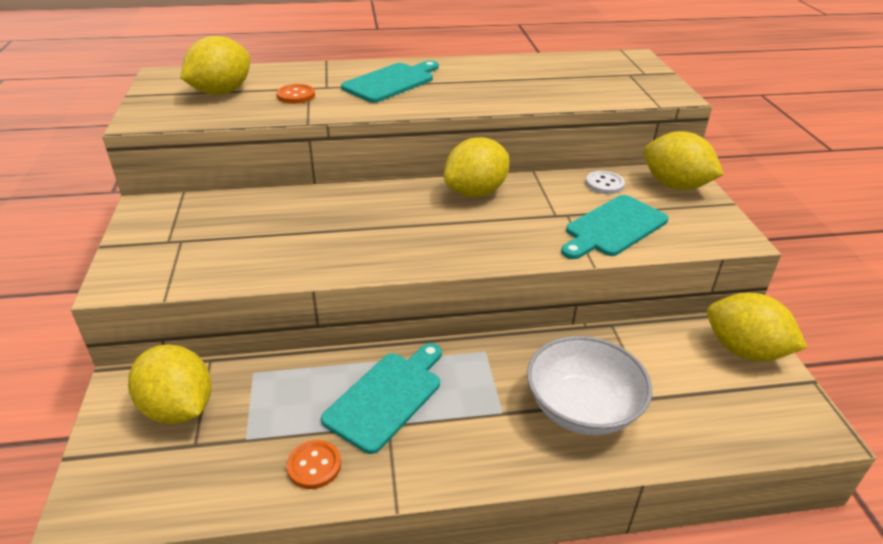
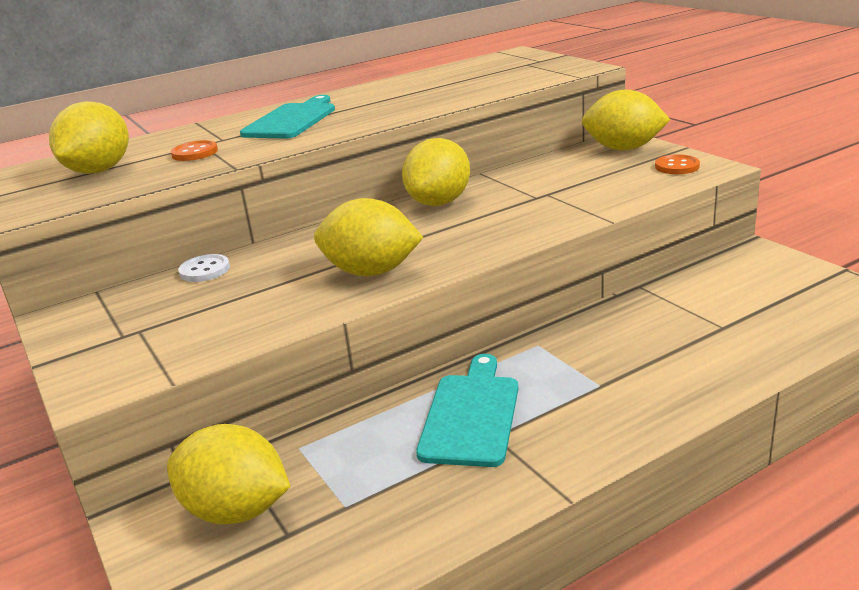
camera: 20 degrees left, 10 degrees down
orange button [286,440,341,489] -> orange button moved to [655,154,700,174]
white bowl [527,336,652,435] -> none
turquoise cutting board [561,195,669,259] -> none
white button [586,171,625,194] -> white button moved to [178,254,230,282]
yellow lemon [707,293,808,361] -> yellow lemon moved to [314,198,424,276]

